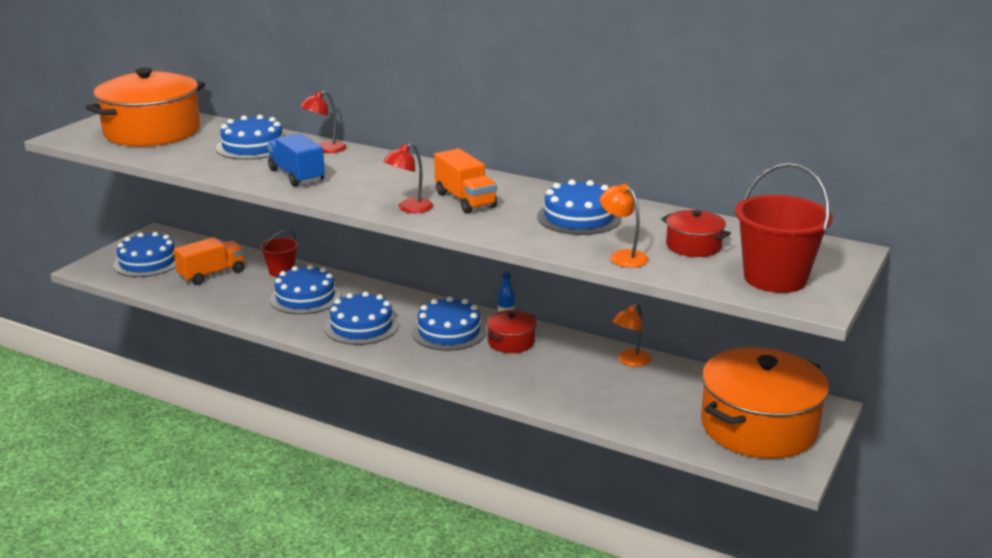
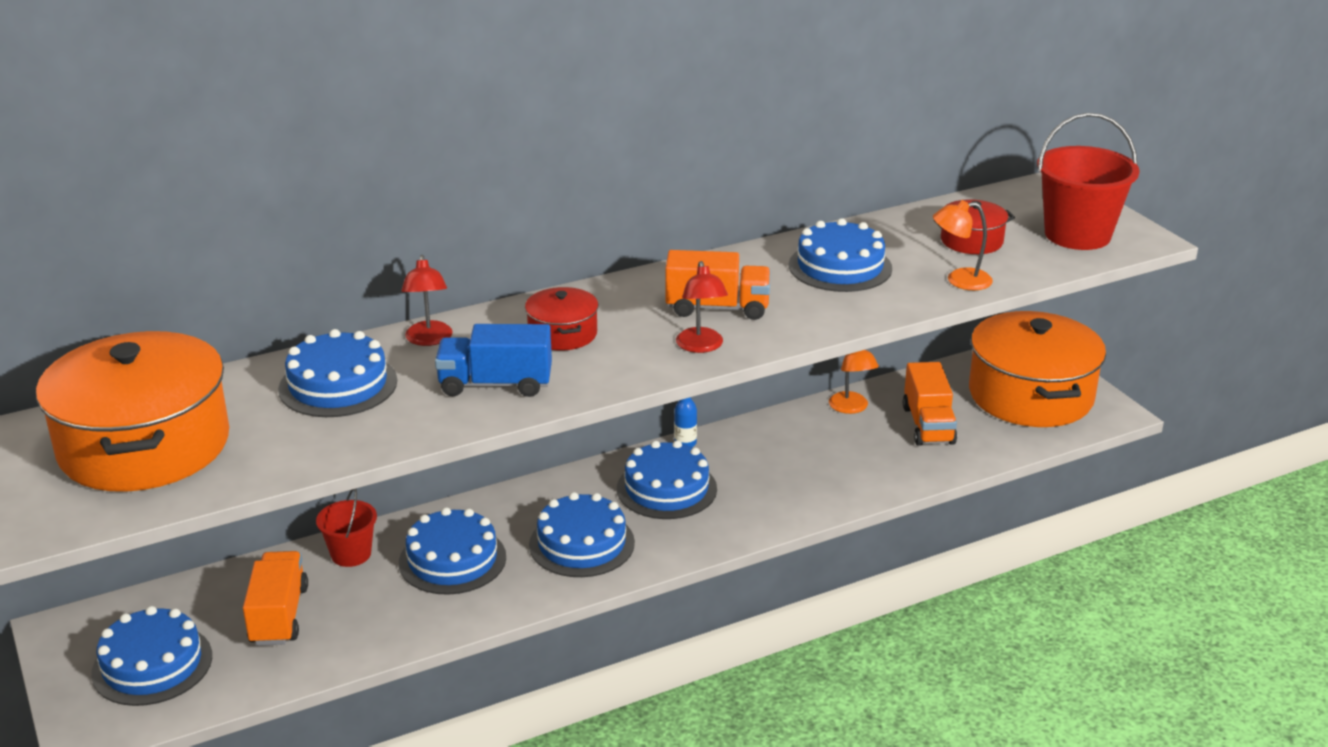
camera: 55 degrees left, 5 degrees up
red pot [487,310,537,353] -> red pot moved to [525,287,599,351]
none -> orange truck [903,362,957,446]

